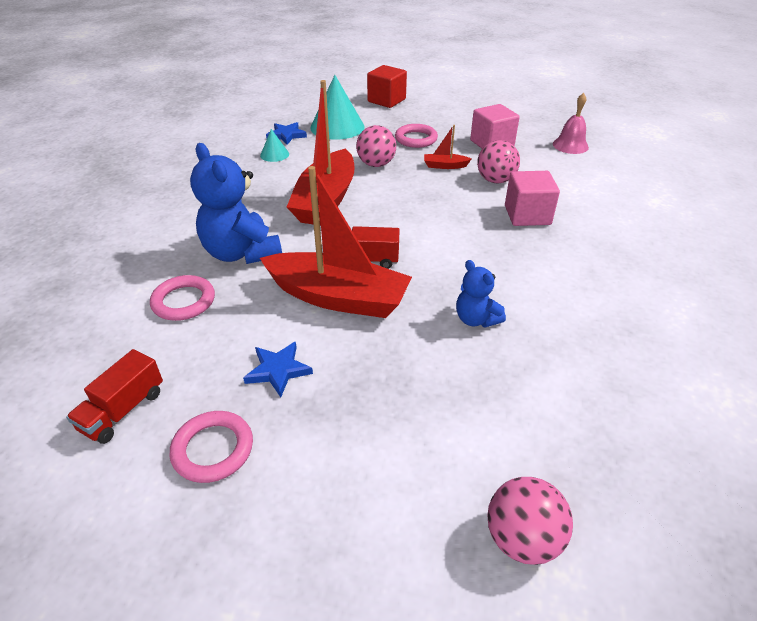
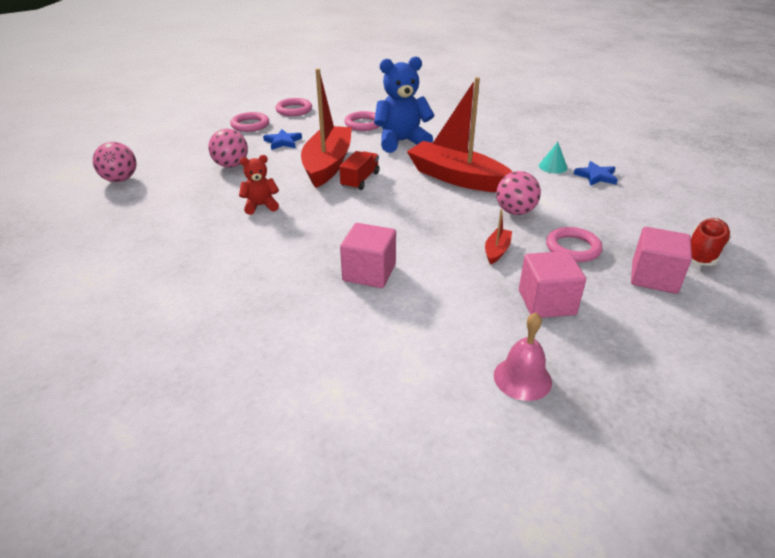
camera: 110 degrees right, 5 degrees down
red truck [66,349,163,444] -> pink ring [275,98,312,116]
red boat [260,166,412,318] -> red boat turned 150 degrees clockwise [301,69,352,188]
turquoise cone [310,75,364,140] -> none
red cube [367,65,407,108] -> red shoe [691,218,731,266]
blue teddy bear [456,260,506,327] -> red teddy bear [239,155,279,215]
pink ball [477,140,520,184] -> pink ball moved to [208,129,248,168]
none -> pink cube [631,227,692,294]

